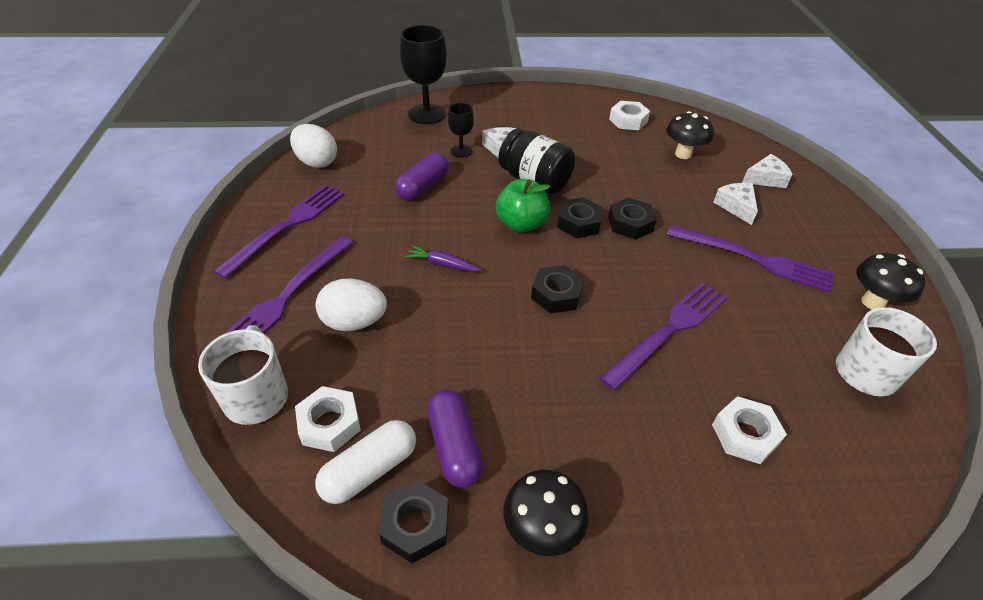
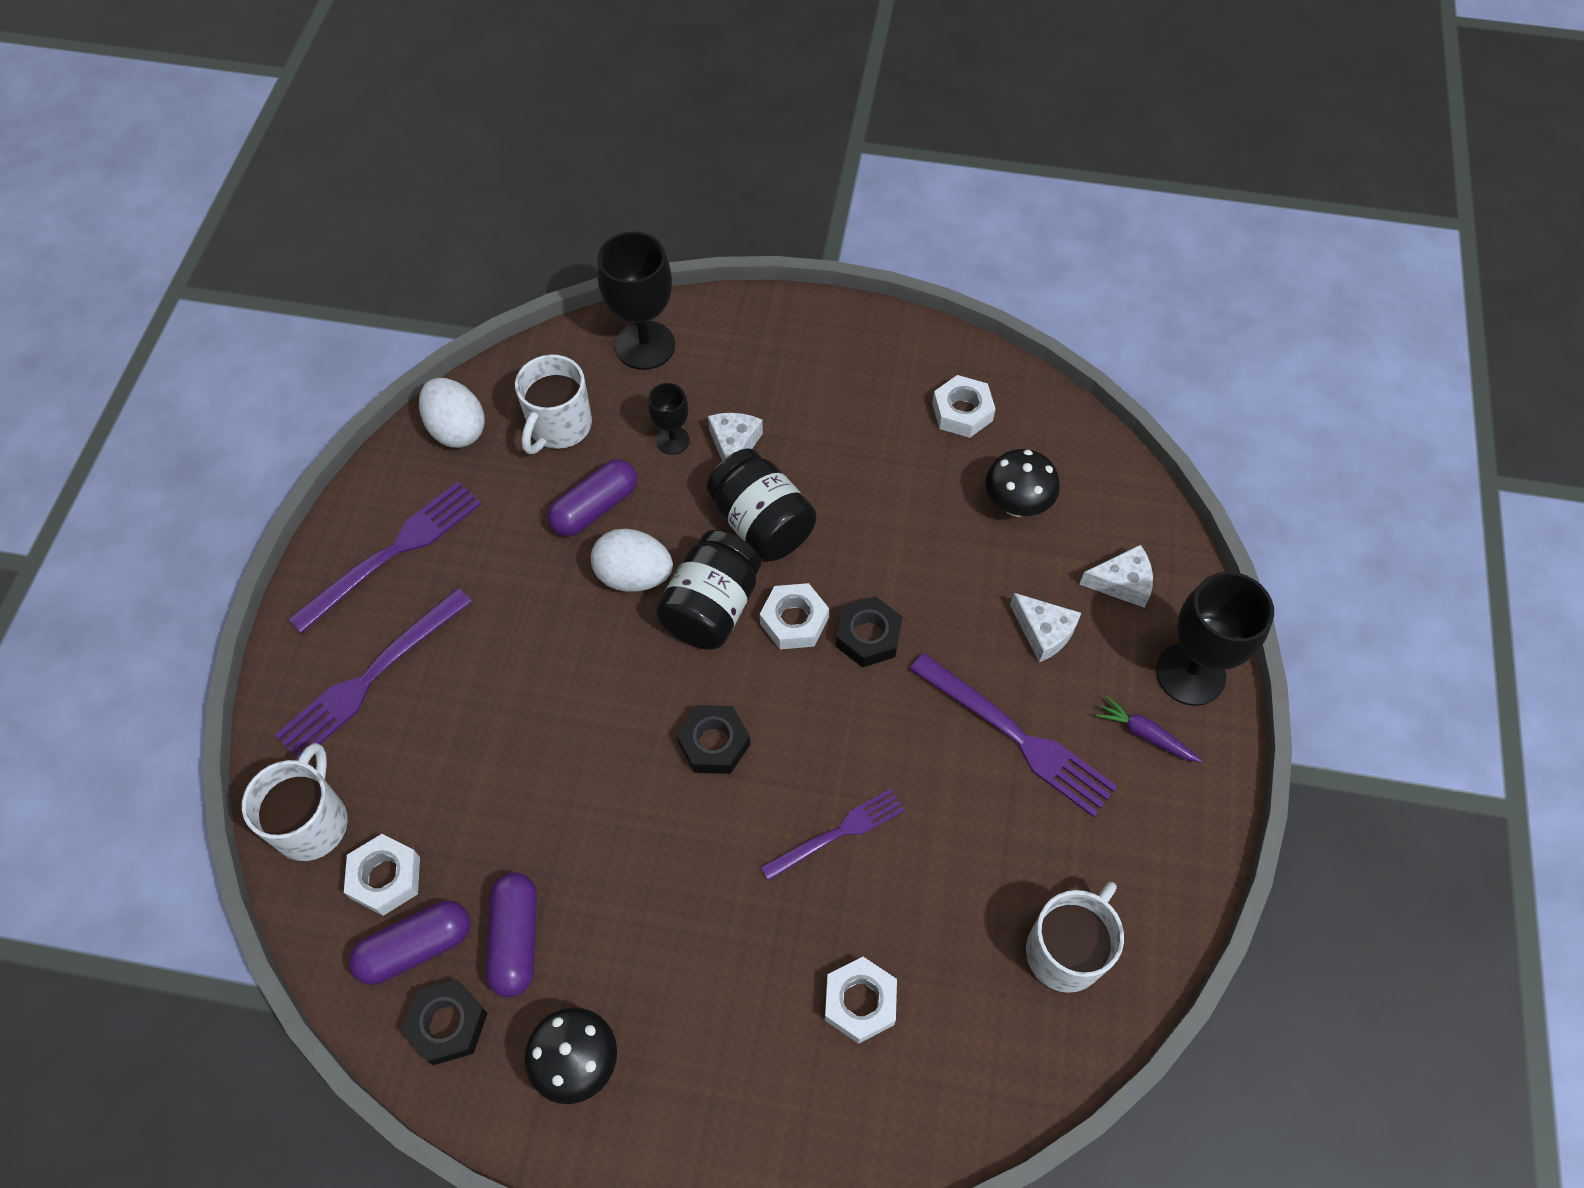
camera: 15 degrees right, 15 degrees up
white egg [315,278,387,331] -> white egg moved to [591,529,673,592]
white capsule [315,420,416,504] -> purple capsule [349,901,470,985]
purple carrot [405,245,482,272] -> purple carrot moved to [1096,696,1202,762]
green apple [496,179,550,233] -> black jar [656,530,761,650]
black nut [557,197,603,238] -> white nut [760,583,829,649]
purple fork [599,282,727,391] -> purple fork [761,789,904,881], size x0.64
white cheese [713,183,758,225] -> white cheese turned 135 degrees clockwise [1010,593,1081,662]
black mushroom [857,253,925,309] -> none
none -> white mug [515,354,592,454]
none -> black goblet [1156,572,1274,706]

